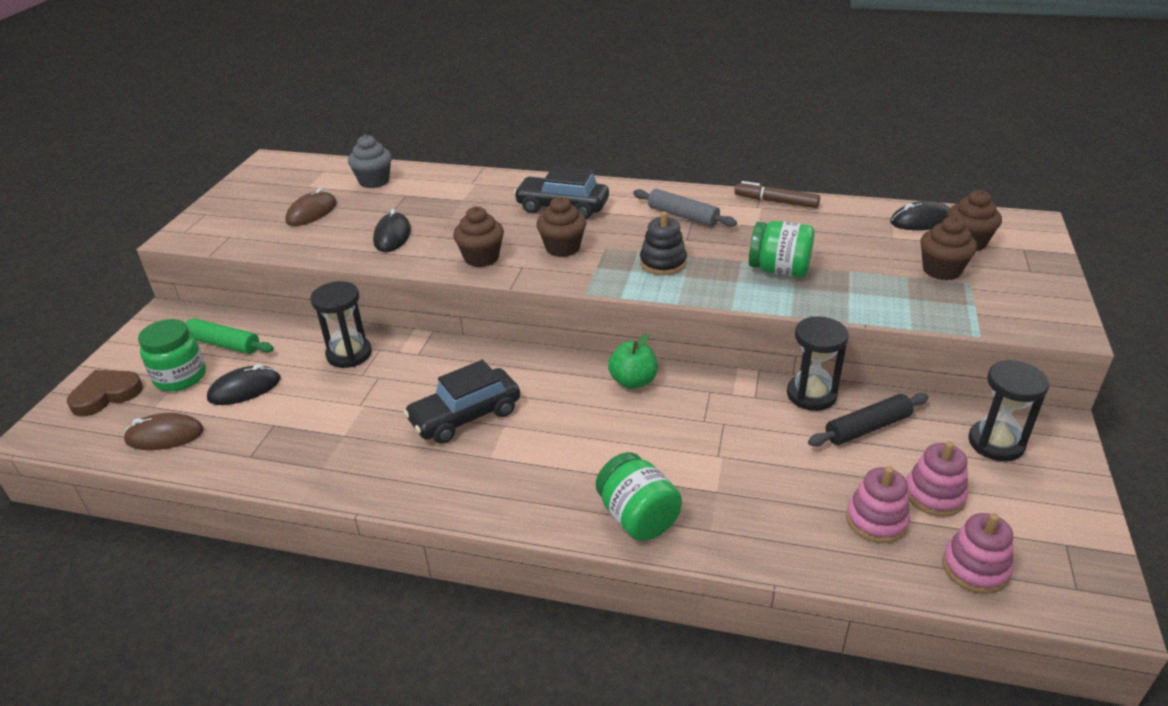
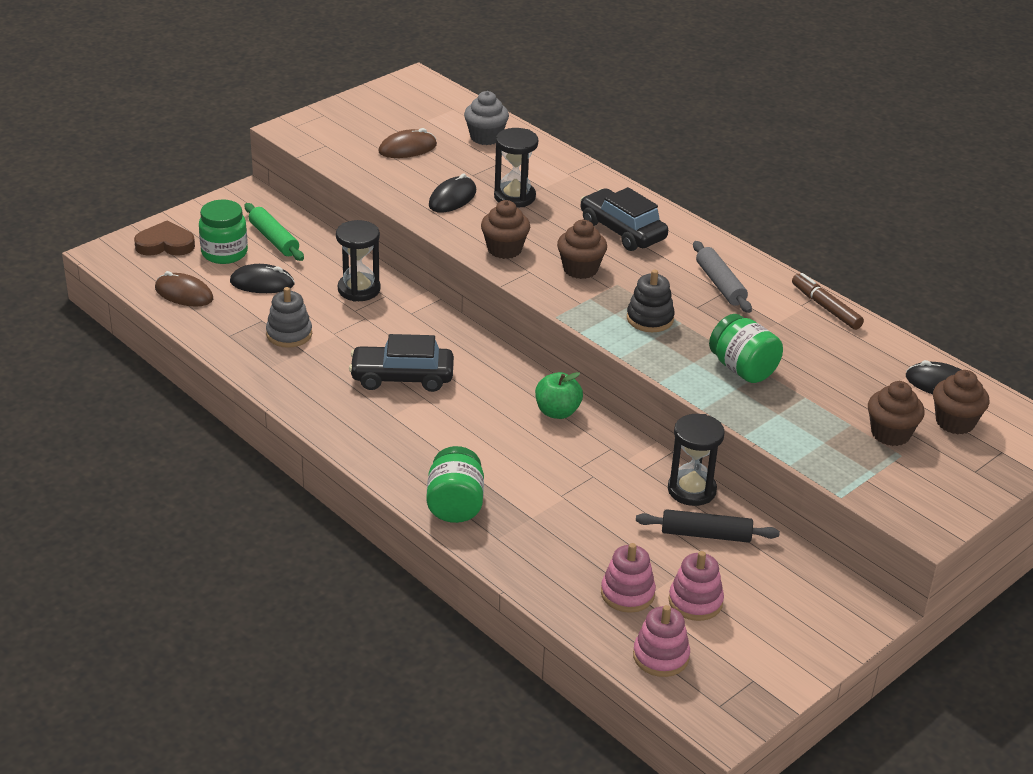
camera: 30 degrees right, 0 degrees up
black hourglass [968,360,1049,461] -> black hourglass moved to [494,128,538,208]
none -> grey stacking toy [266,287,312,348]

